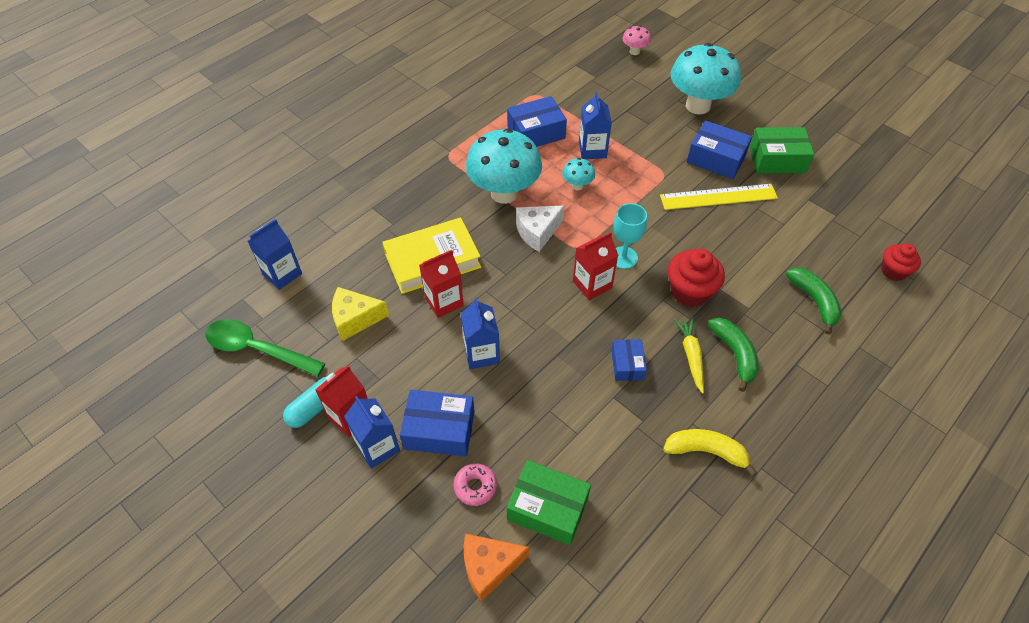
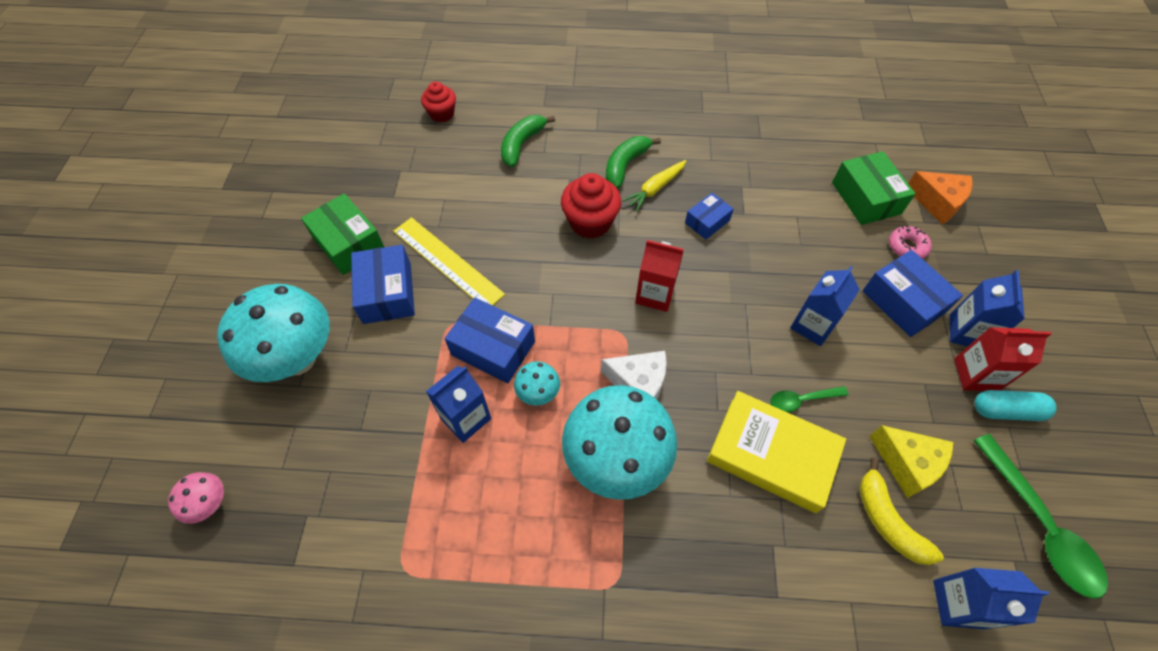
camera: 130 degrees left, 5 degrees up
red carton [419,250,464,318] -> green spoon [770,386,848,412]
blue box [507,96,567,147] -> blue box moved to [445,297,535,383]
turquoise goblet [614,203,647,269] -> none
yellow banana [663,429,757,477] -> yellow banana moved to [859,458,944,565]

